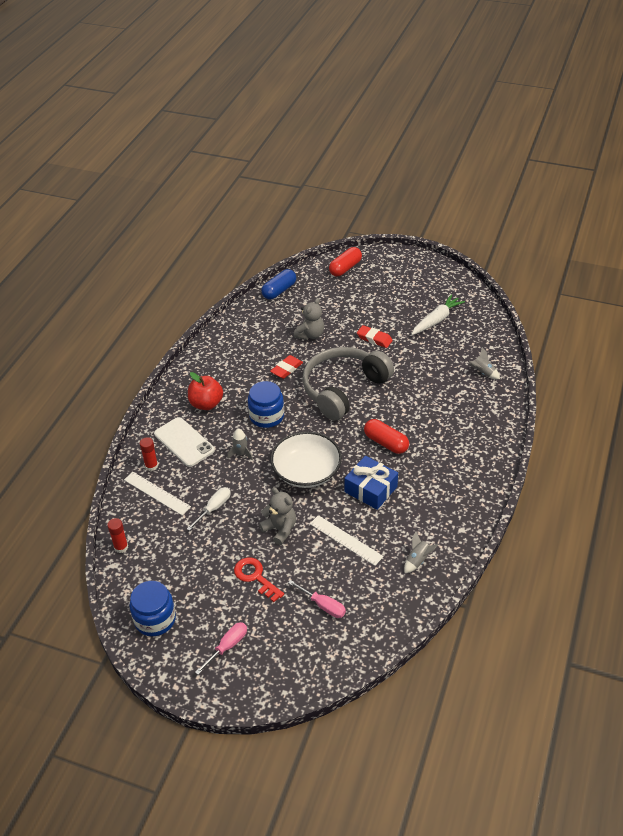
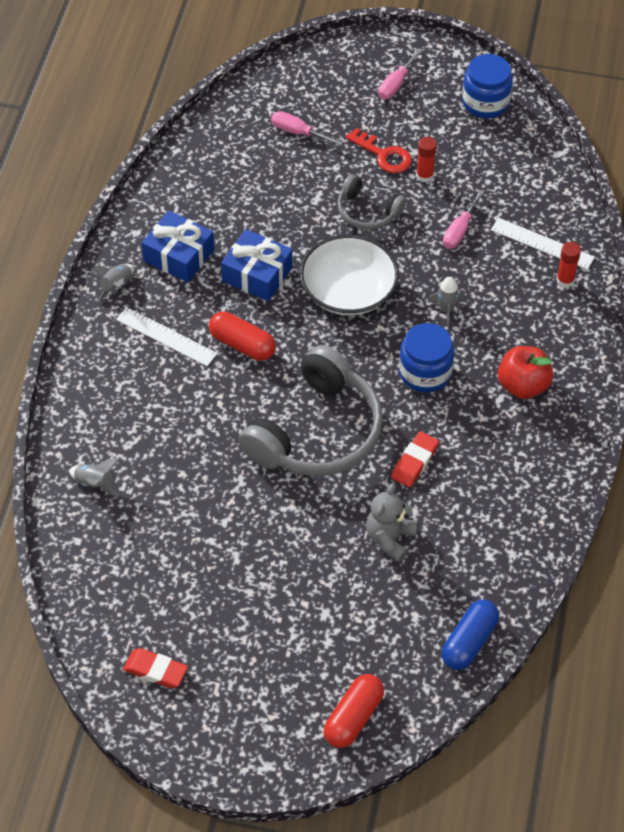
camera: 170 degrees right, 10 degrees up
red glue stick [107,518,128,553] -> red glue stick moved to [416,137,437,182]
white phone [154,417,215,467] -> none
white screwdriver [187,487,231,531] -> pink screwdriver [443,190,484,249]
grey teddy bear [259,487,296,545] -> grey headphones [337,174,406,230]
white ruler [310,515,384,566] -> white ruler moved to [116,307,217,366]
red eraser [357,325,393,348] -> red eraser moved to [123,648,188,688]
grey rocket [404,531,438,573] -> grey rocket moved to [91,264,134,302]
white carrot [411,294,465,335] -> none
none -> blue gift [142,210,214,283]

